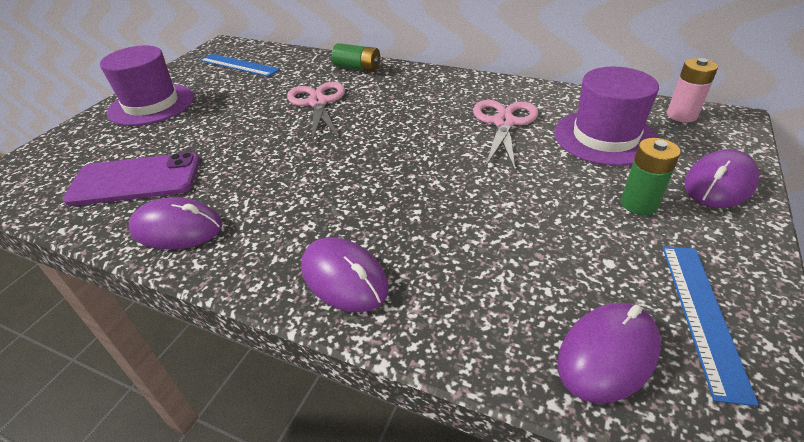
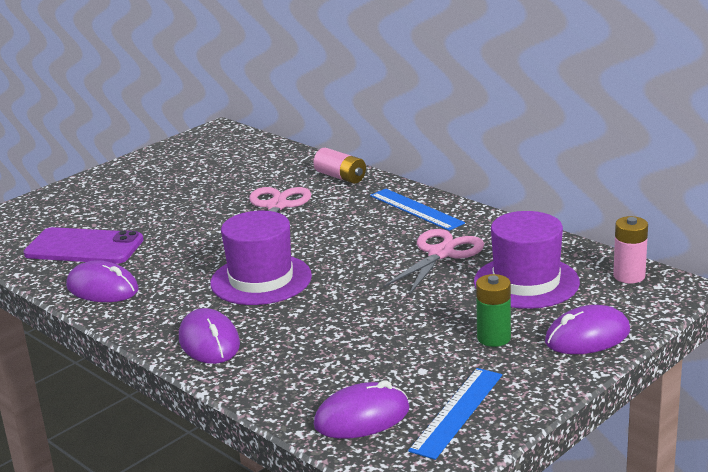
camera: 20 degrees right, 15 degrees down
purple hat [100,46,194,126] -> purple hat moved to [210,211,312,305]
blue ruler [200,54,280,77] -> blue ruler moved to [370,189,465,231]
green battery [332,43,380,72] -> pink battery [313,148,366,184]

